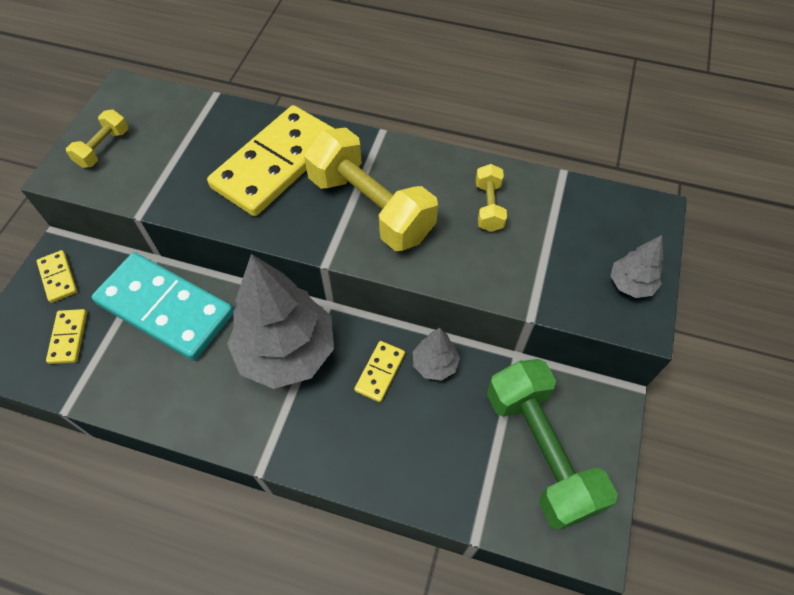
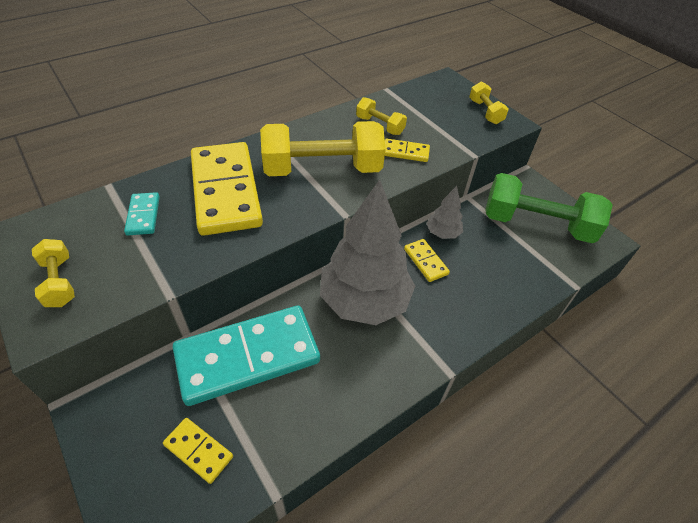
camera: 55 degrees left, 10 degrees down
yellow domino [37,250,77,303] -> yellow domino moved to [385,139,430,162]
grey tree [611,235,663,298] -> yellow dumbbell [469,81,509,124]
none -> turquoise domino [124,192,160,235]

